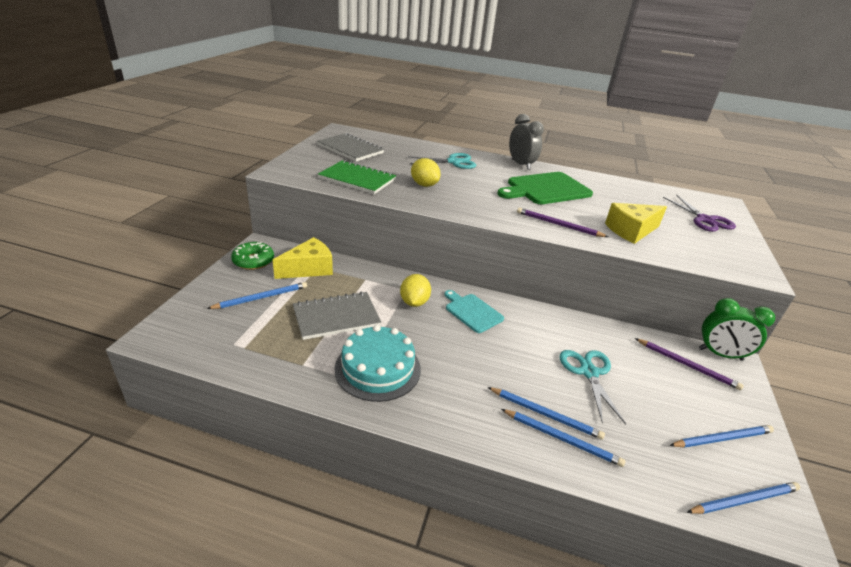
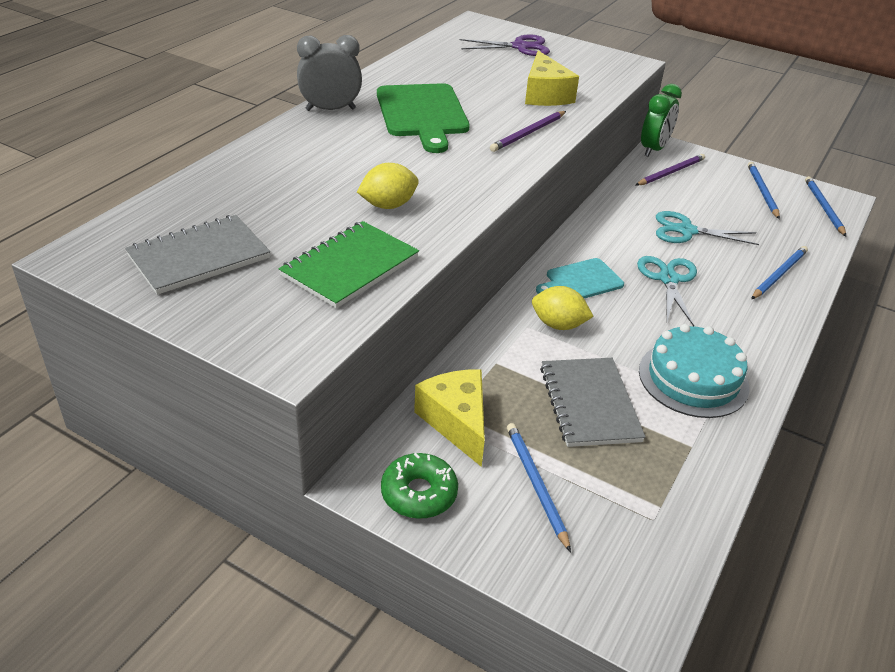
camera: 75 degrees left, 5 degrees up
turquoise scissors [408,153,476,169] -> turquoise scissors moved to [637,256,697,326]
blue pencil [488,387,605,440] -> none

